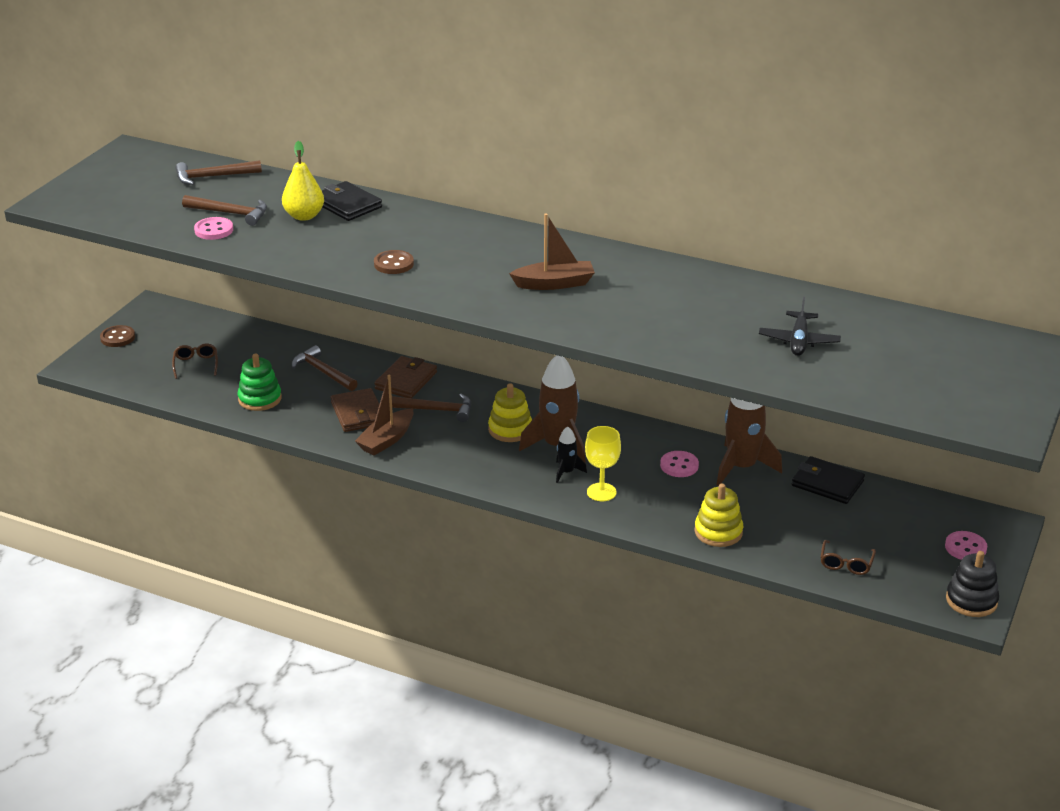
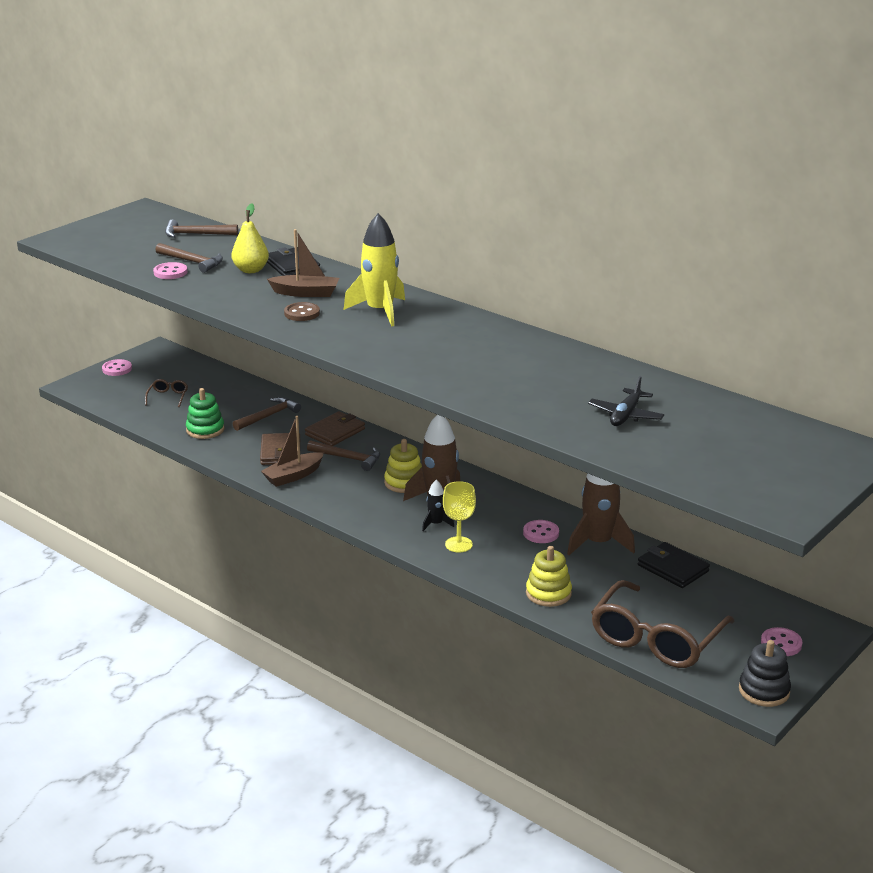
camera: 15 degrees right, 5 degrees down
brown button [100,325,135,347] -> pink button [102,359,132,376]
brown hammer [292,345,358,391] -> brown hammer turned 75 degrees clockwise [233,397,301,431]
brown boat [509,214,595,290] -> brown boat moved to [267,229,339,297]
brown glasses [821,540,876,575] -> brown glasses [591,580,735,668], size x2.43
none -> yellow rocket [344,213,405,327]

